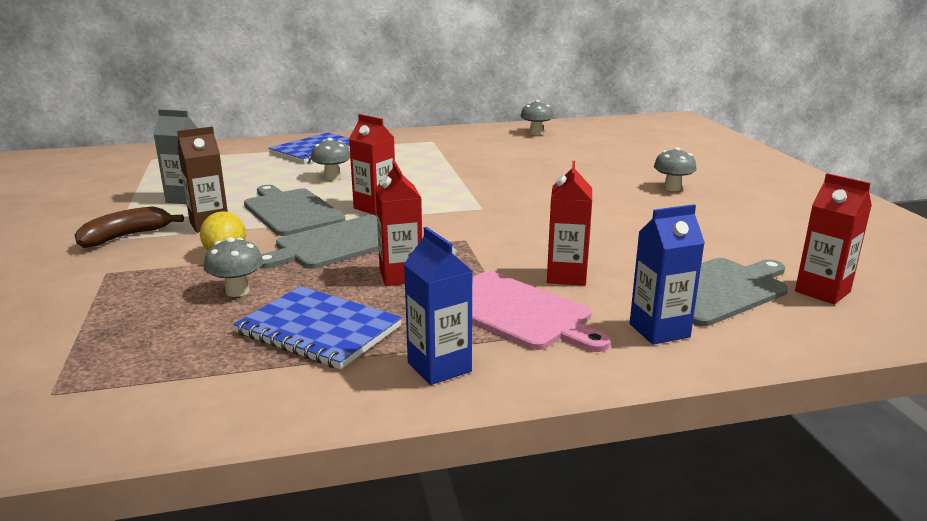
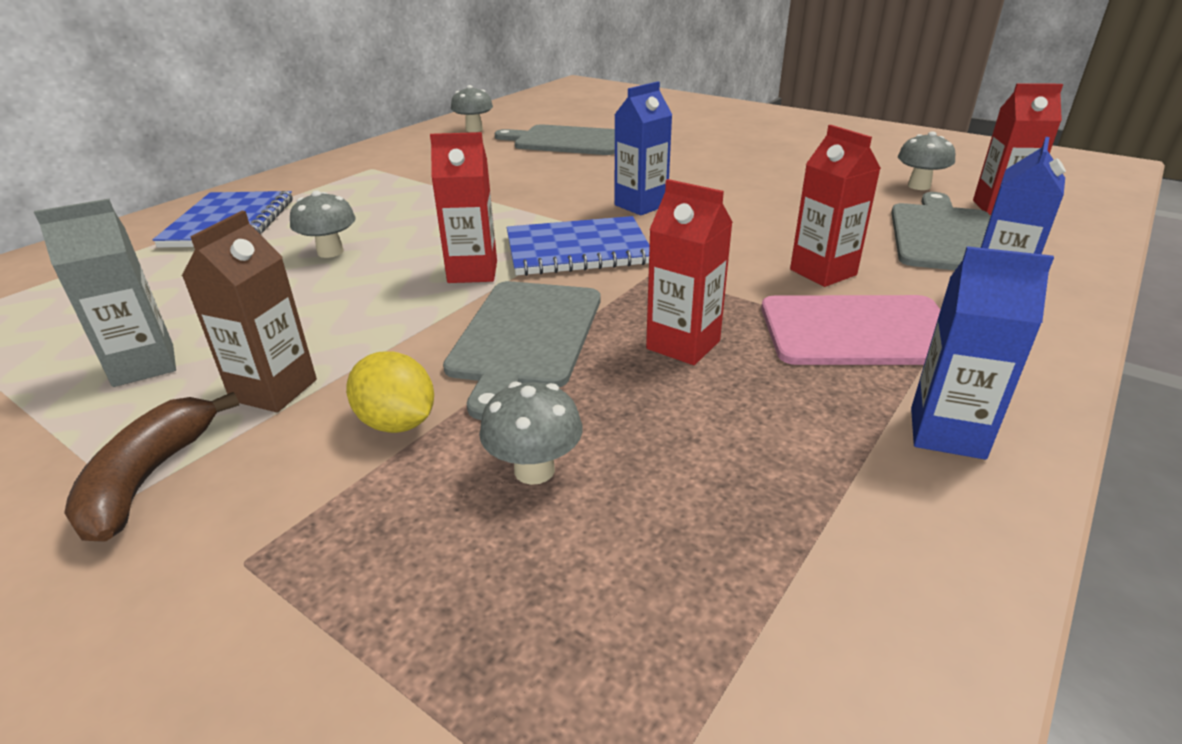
camera: 40 degrees left, 10 degrees up
blue notebook [233,286,402,369] -> blue notebook moved to [507,216,650,276]
grey cutting board [244,185,345,236] -> grey cutting board moved to [495,124,615,155]
grey mushroom [654,147,697,191] -> grey mushroom moved to [898,131,955,190]
none -> blue carton [614,81,672,215]

